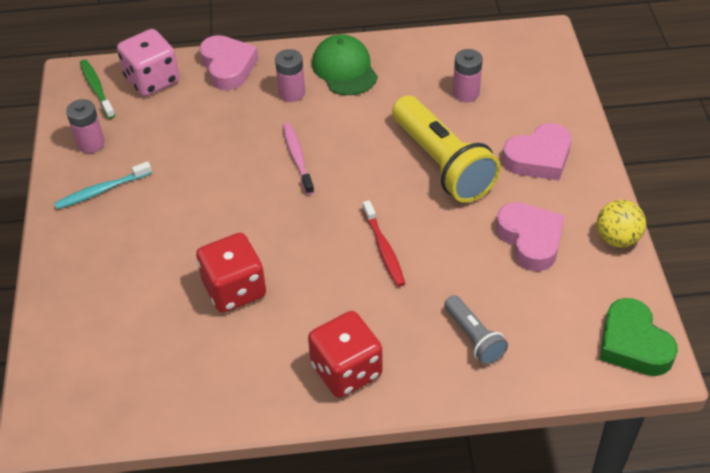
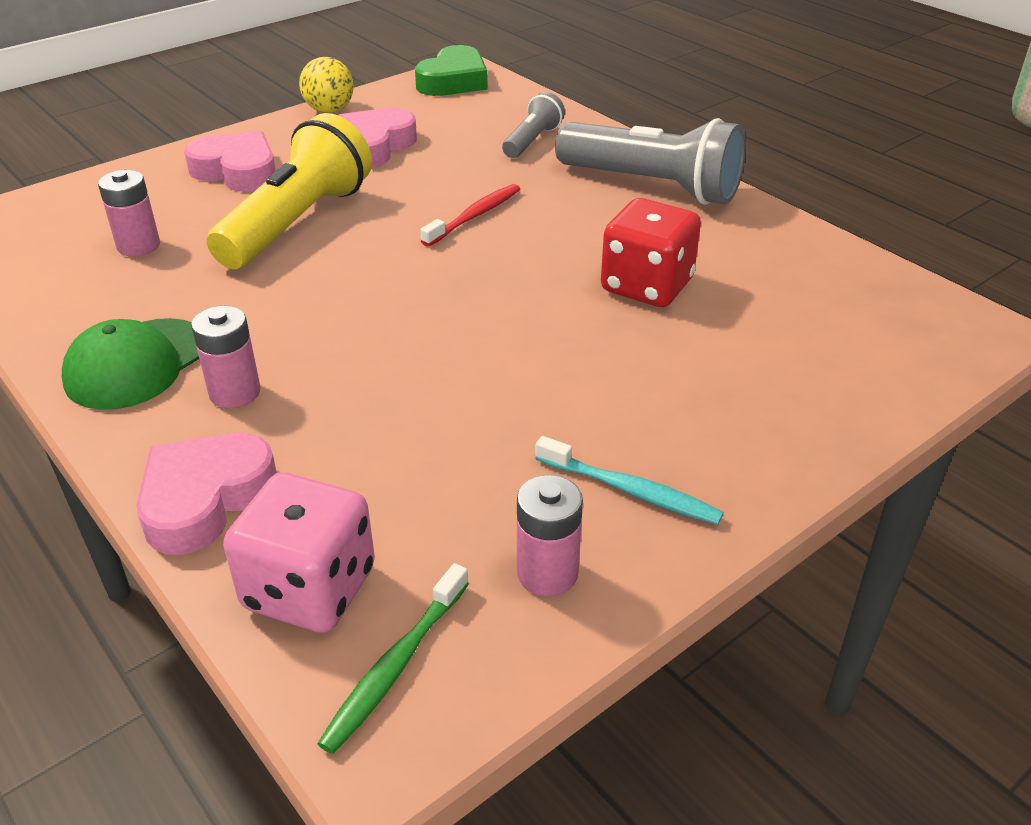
camera: 125 degrees left, 10 degrees down
pink toothbrush [283,123,314,195] -> none
red dice [308,311,382,398] -> grey flashlight [555,118,746,205]

